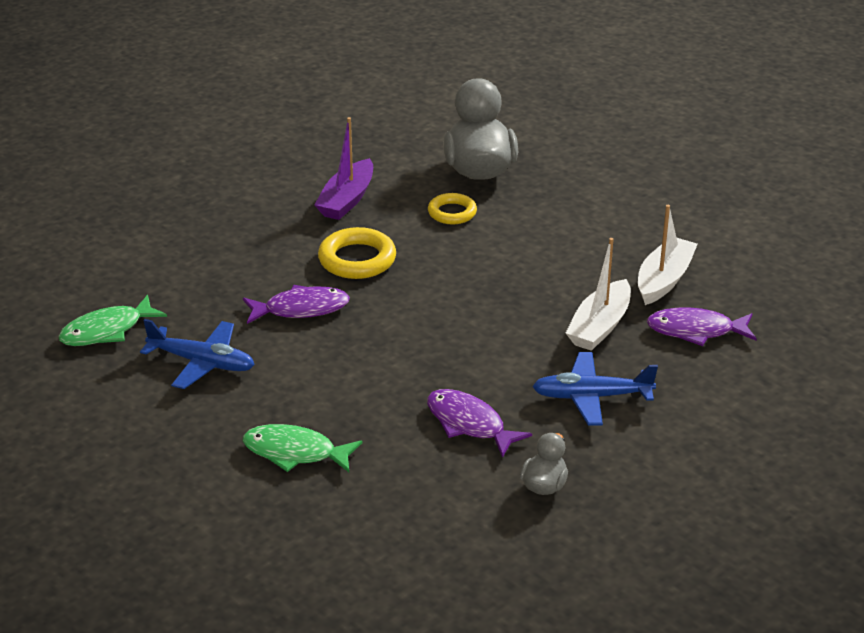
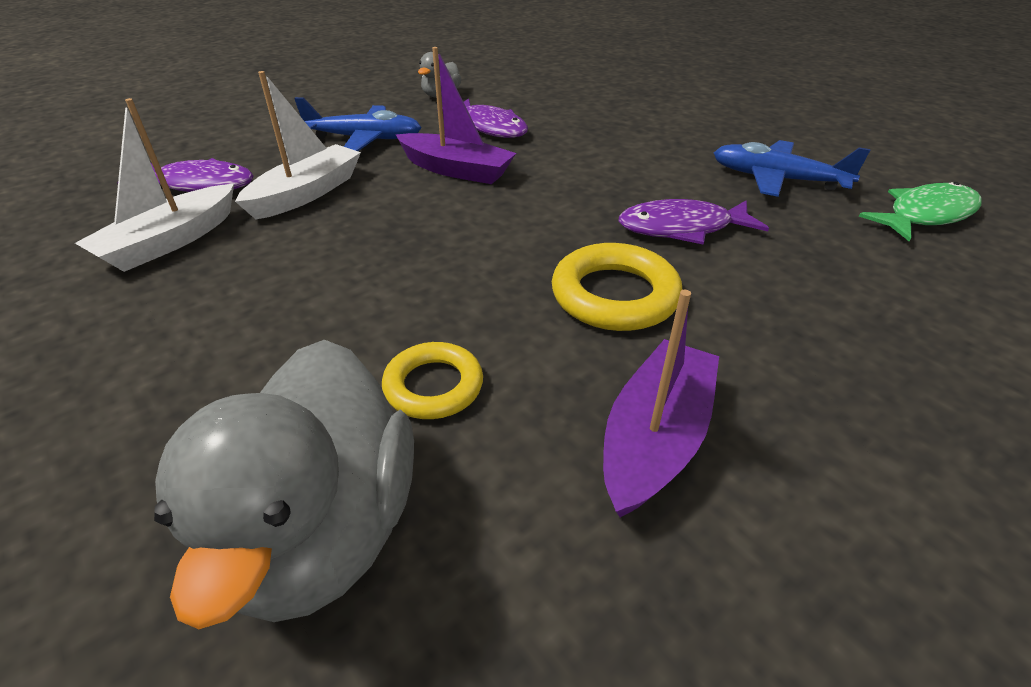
camera: 175 degrees left, 5 degrees up
green fish [243,424,362,472] -> none
none -> purple boat [396,47,516,184]

